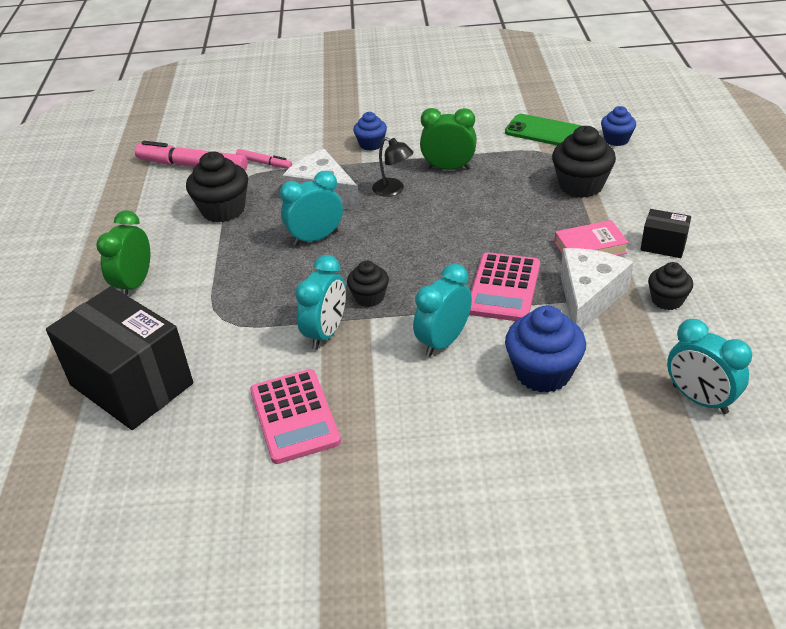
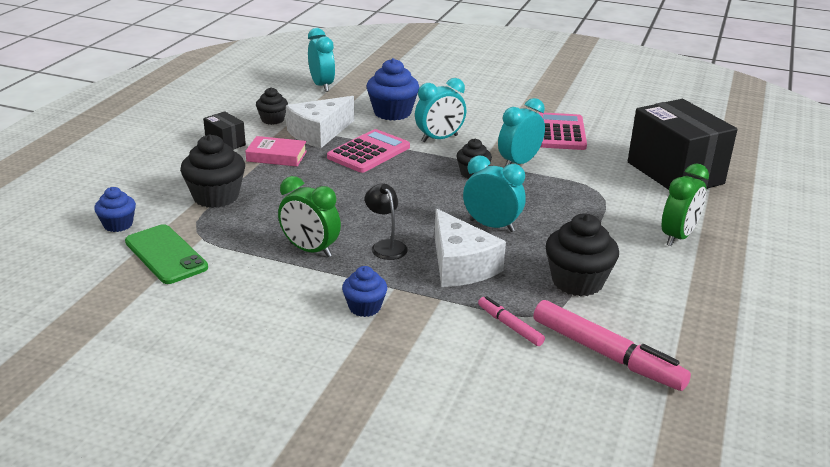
camera: 160 degrees left, 10 degrees down
turquoise clock [280,171,343,246] -> turquoise clock turned 150 degrees counterclockwise [463,155,526,232]

